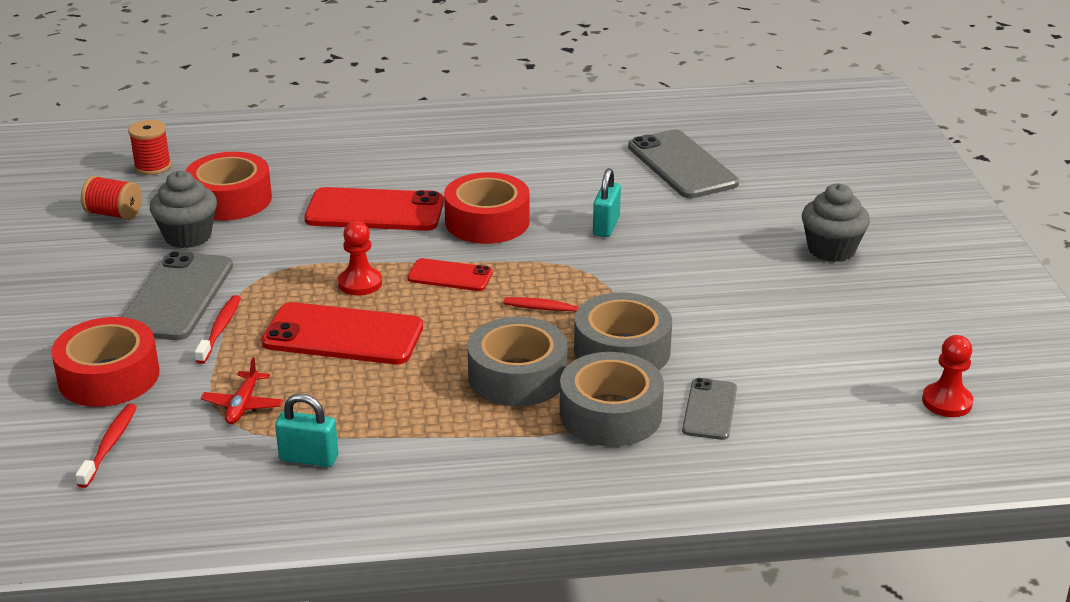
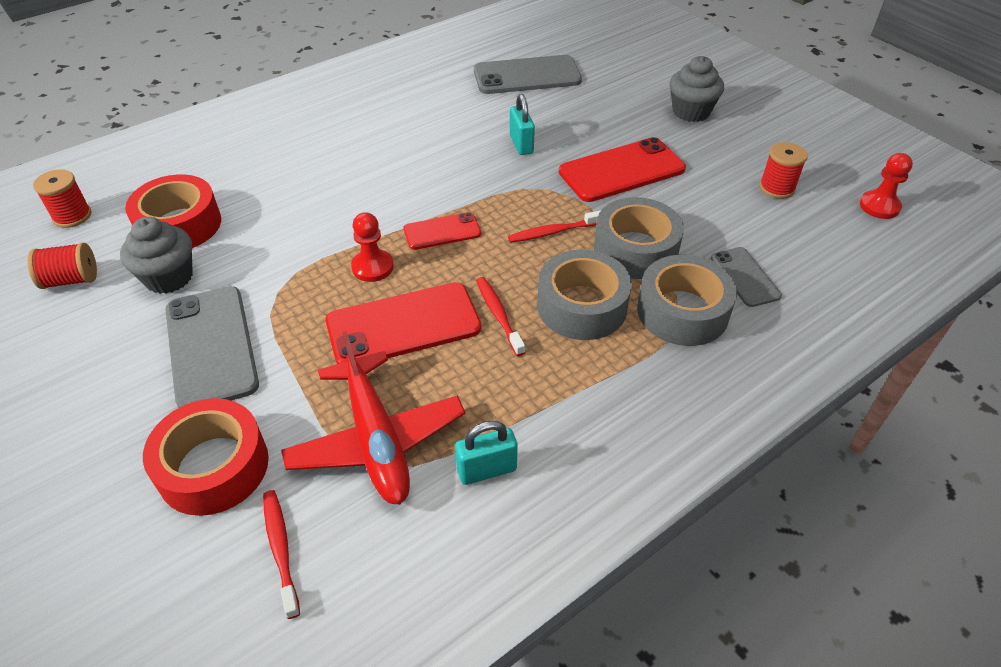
camera: 30 degrees left, 15 degrees up
red toothbrush [195,295,241,364] -> red toothbrush moved to [476,277,525,356]
red plane [201,357,283,424] -> red plane [281,331,465,504], size x2.13
red phone [304,187,444,231] -> red phone moved to [559,137,686,202]
red tape [444,172,529,244] -> none
grey phone [628,129,739,198] -> grey phone turned 45 degrees counterclockwise [474,55,582,94]
none -> red spool [759,142,808,199]

